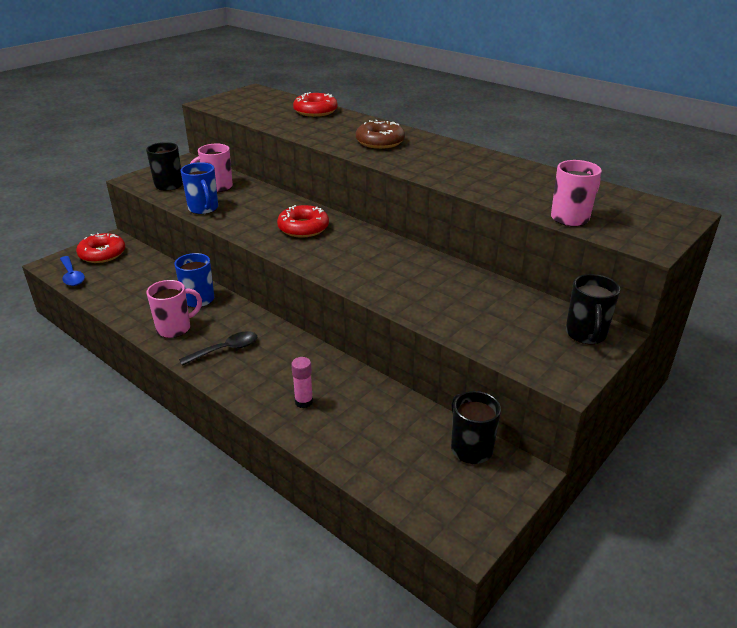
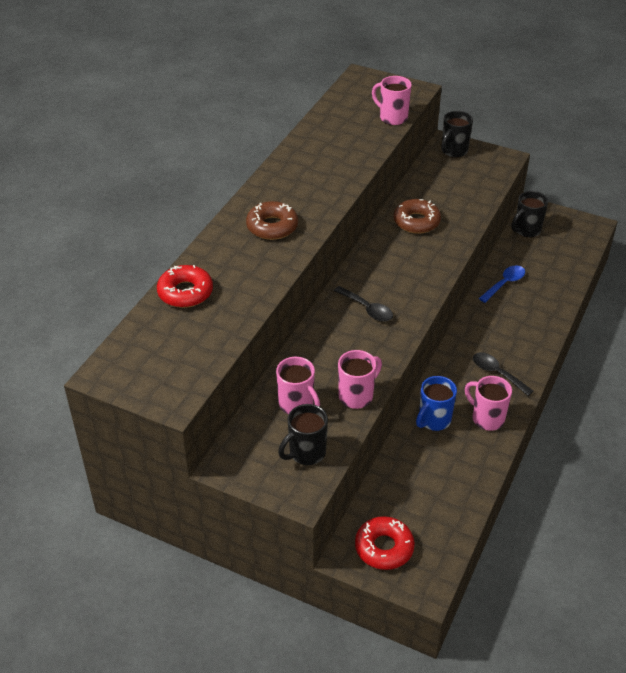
camera: 105 degrees left, 10 degrees up
blue spoon [60,256,85,286] -> blue spoon moved to [479,265,525,303]
blue mug [180,162,218,214] -> pink mug [338,350,382,409]
red donut [277,205,329,238] -> black spoon [334,286,393,322]
pink glue stick [291,357,313,408] -> none
black mug [566,274,620,344] -> black mug turned 135 degrees clockwise [441,111,473,158]
none -> brown donut [394,199,441,234]

